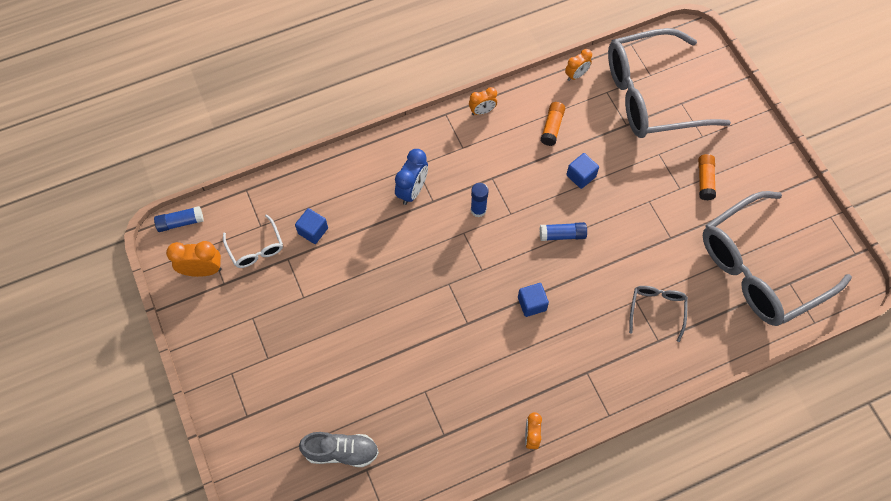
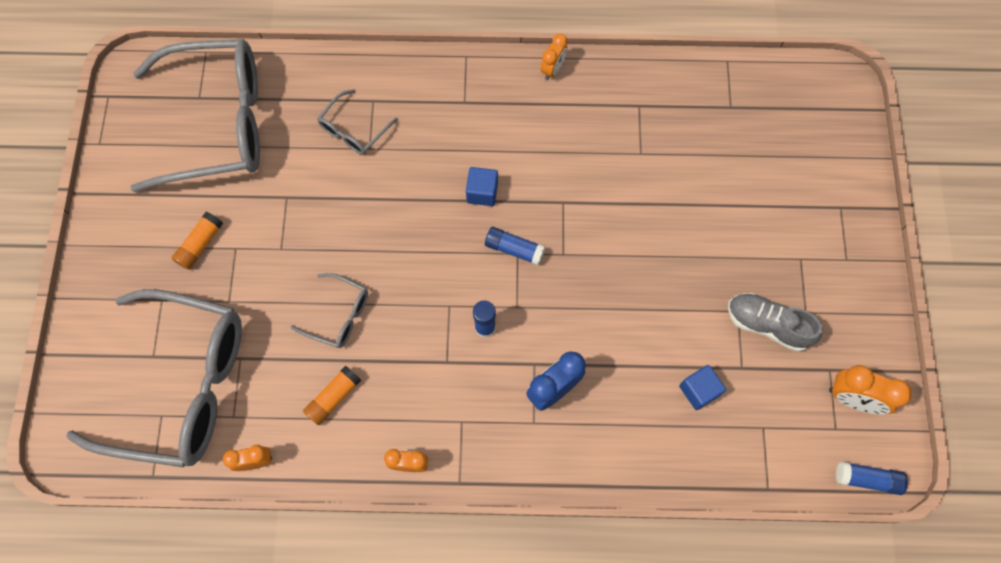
camera: 155 degrees left, 5 degrees up
white glasses [223,214,283,268] -> none
grey shoe [299,432,379,467] -> grey shoe moved to [728,293,823,352]
blue glue stick [540,222,587,241] -> blue glue stick moved to [485,227,545,265]
blue cube [566,153,599,189] -> grey glasses [291,273,368,348]

